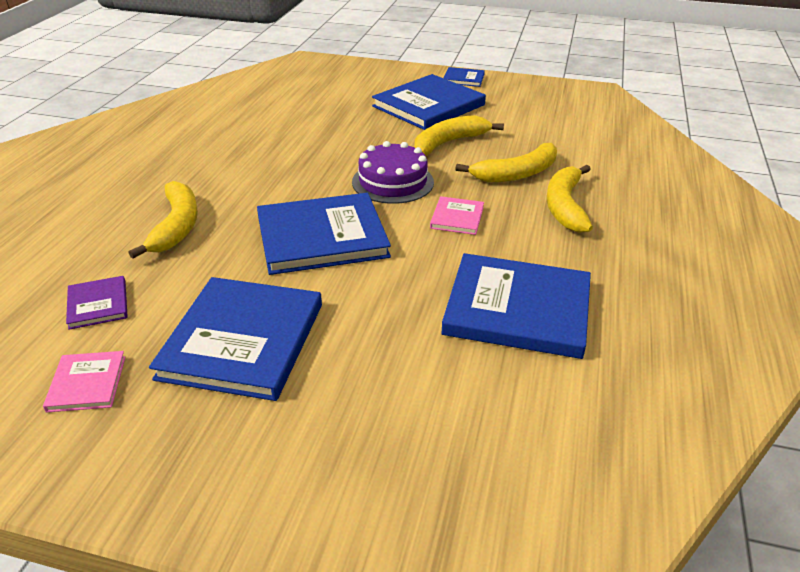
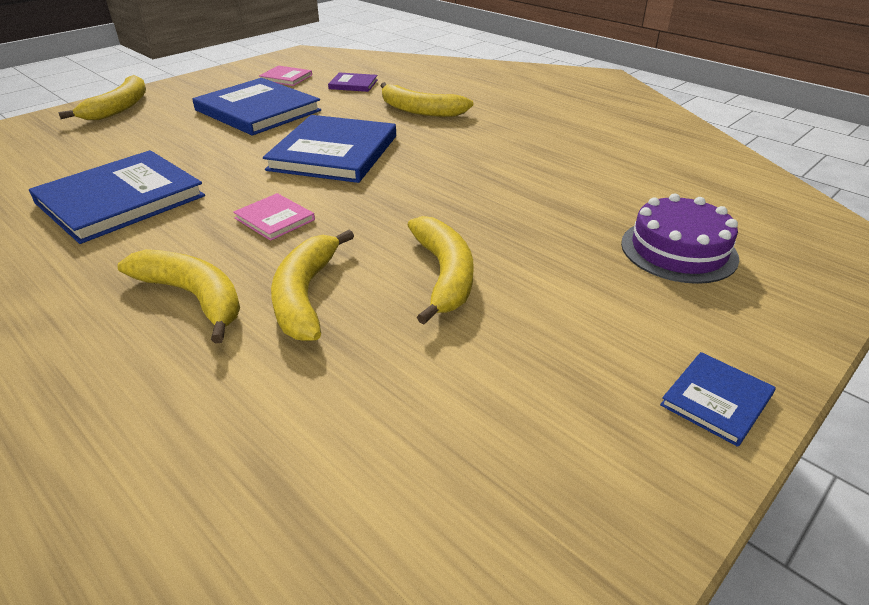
camera: 120 degrees right, 0 degrees up
purple cake [352,141,434,204] -> purple cake moved to [621,194,739,284]
blue book [372,74,486,130] -> none
none -> yellow banana [58,75,146,120]

